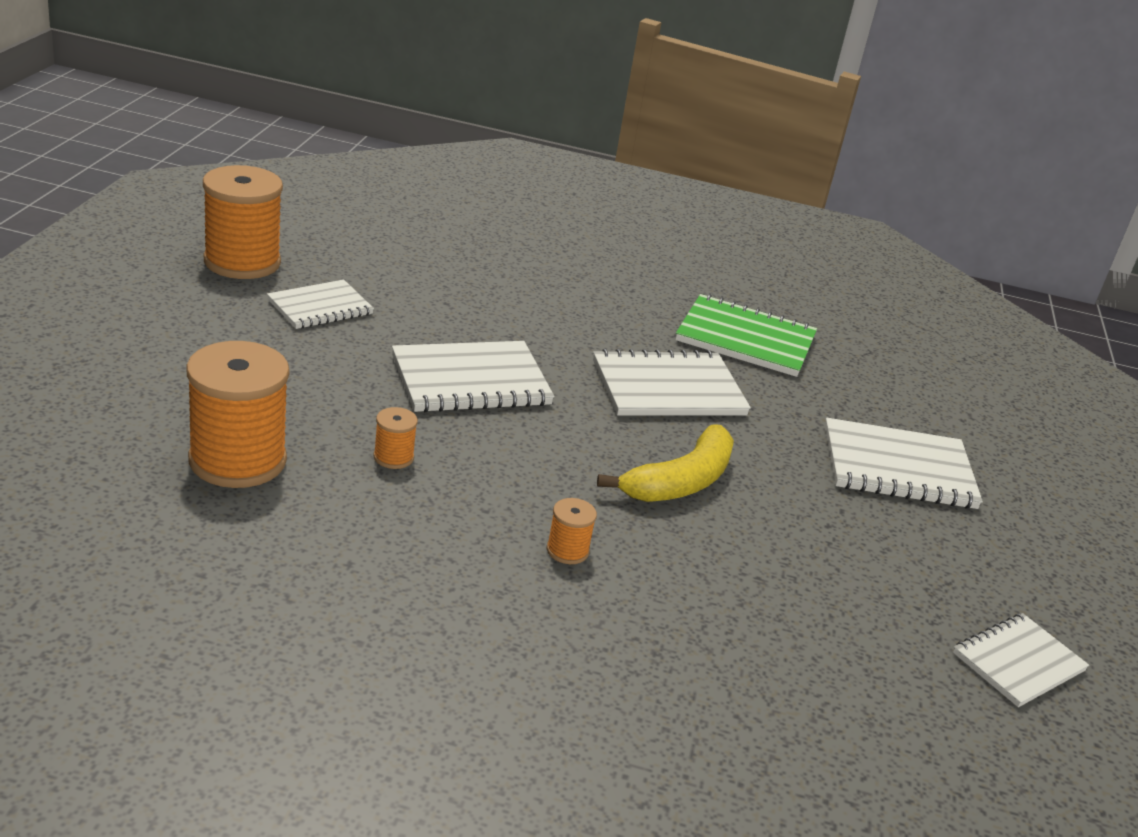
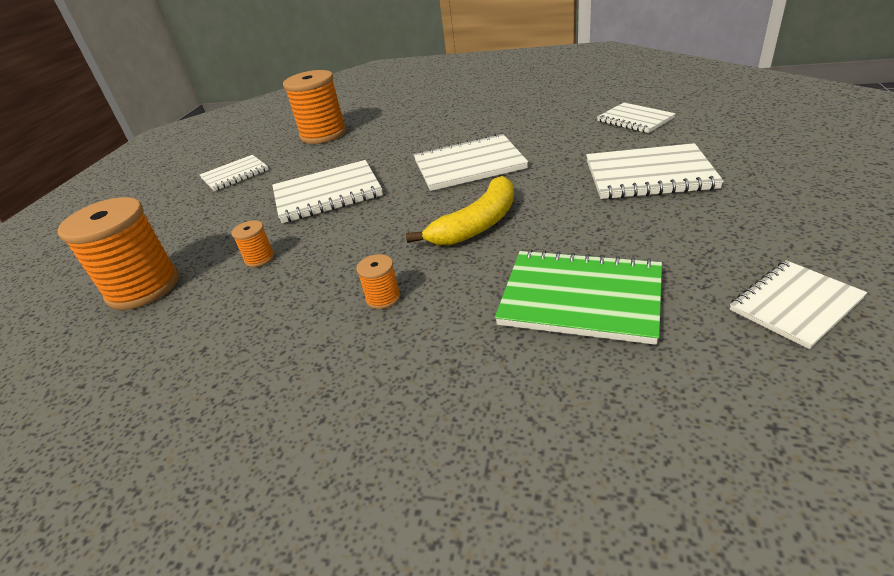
camera: 10 degrees right, 5 degrees up
orange spool [203,165,283,279] -> orange spool moved to [283,70,347,144]
green notebook [675,294,817,377] -> green notebook moved to [495,249,662,345]
none -> white notebook [597,103,676,133]

